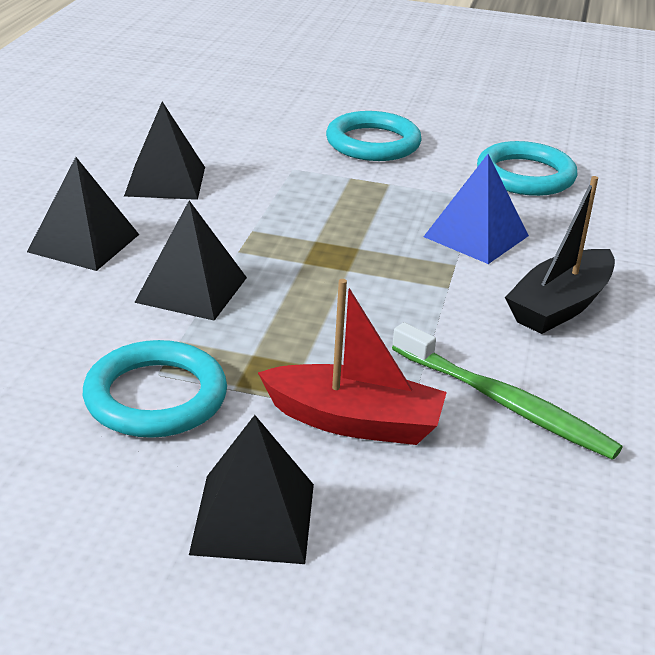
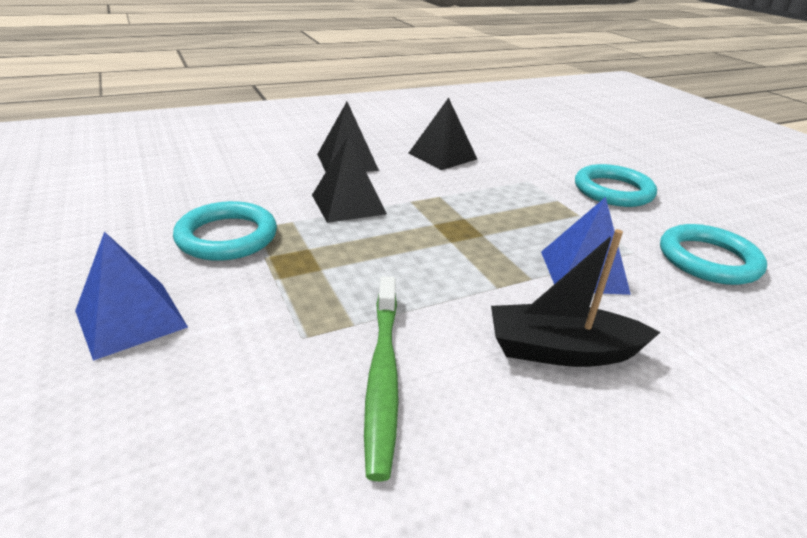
camera: 50 degrees right, 0 degrees up
black pyramid [189,415,314,564] -> blue pyramid [75,232,188,361]
red boat [258,279,447,445] -> none

